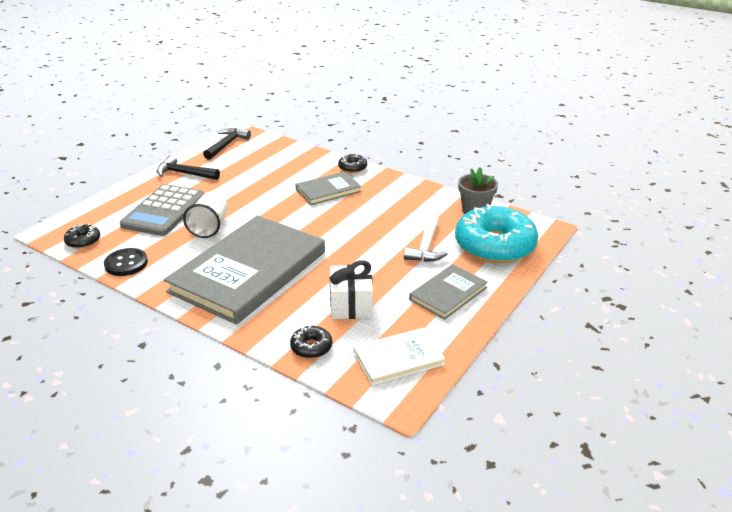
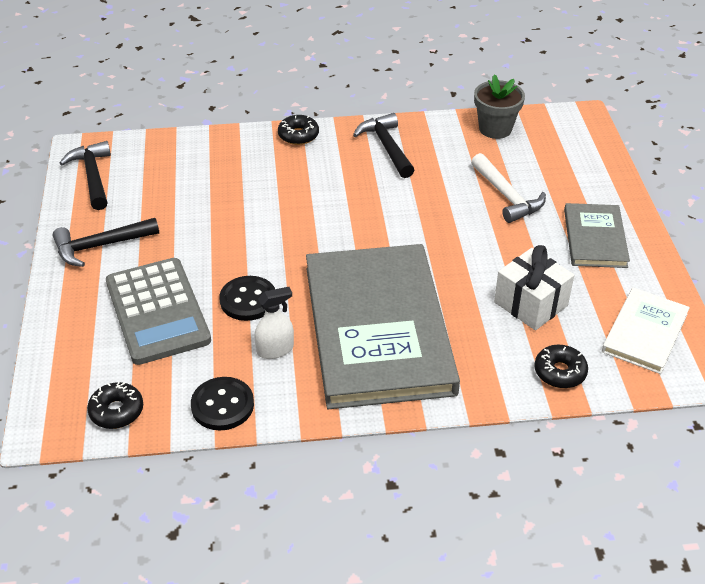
camera: 40 degrees left, 10 degrees up
white cup [183,191,228,238] -> black button [219,276,275,321]
grey book [295,172,361,205] -> none
turquoise donut [455,204,538,263] -> none
none -> white spray bottle [254,287,294,359]
none -> black hammer [353,113,414,178]

